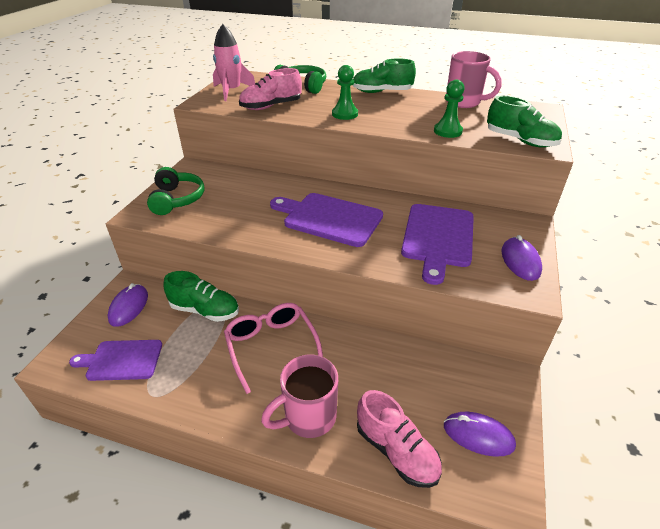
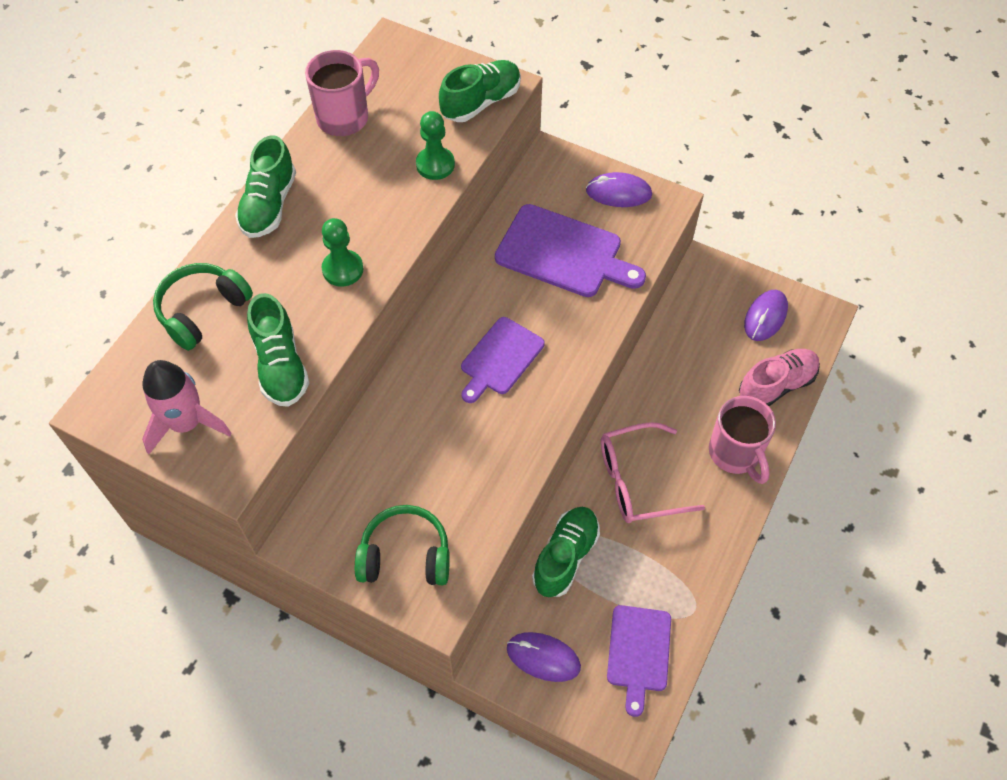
camera: 80 degrees left, 20 degrees up
pink shoe [239,68,302,110] -> green shoe [247,293,309,407]
purple cutting board [270,193,383,247] -> purple cutting board [461,317,545,403], size x0.65

